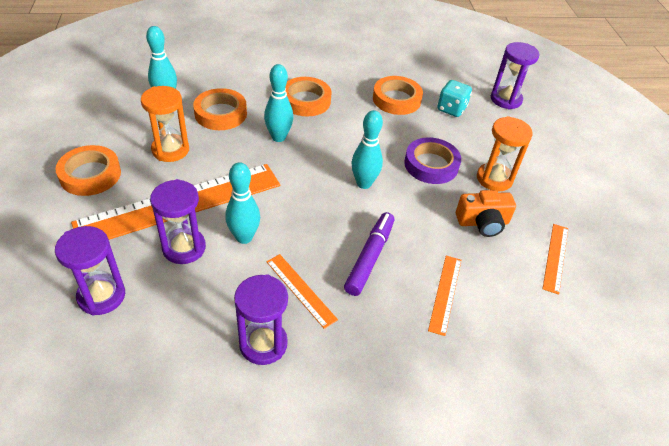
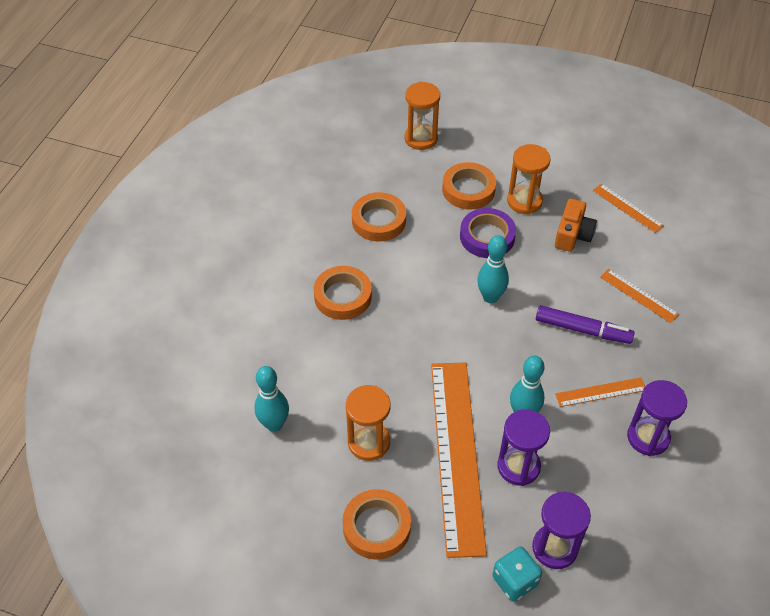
camera: 60 degrees left, 5 degrees up
orange tape [193,88,247,130] -> orange tape moved to [442,162,496,210]
turquoise bowling pin [264,64,293,142] -> none
purple marker [344,212,394,296] -> purple marker turned 150 degrees clockwise [536,305,635,344]
turquoise dice [437,80,472,117] -> turquoise dice moved to [493,546,542,601]
purple hourglass [491,42,539,109] -> orange hourglass [405,82,440,150]

